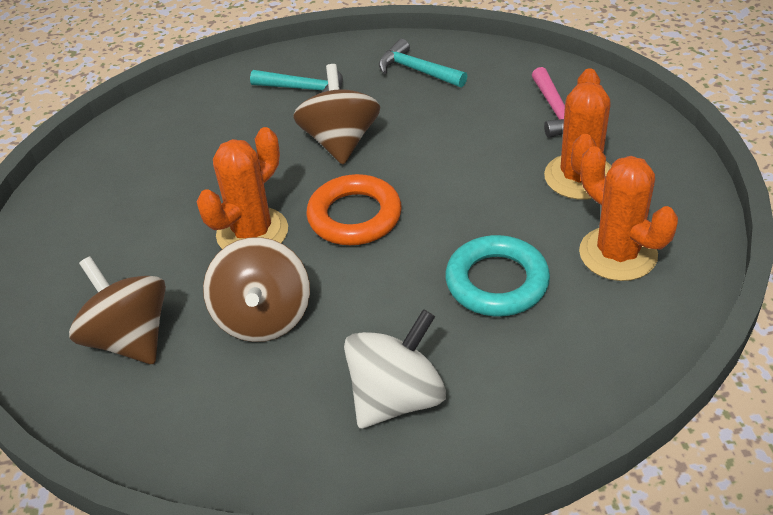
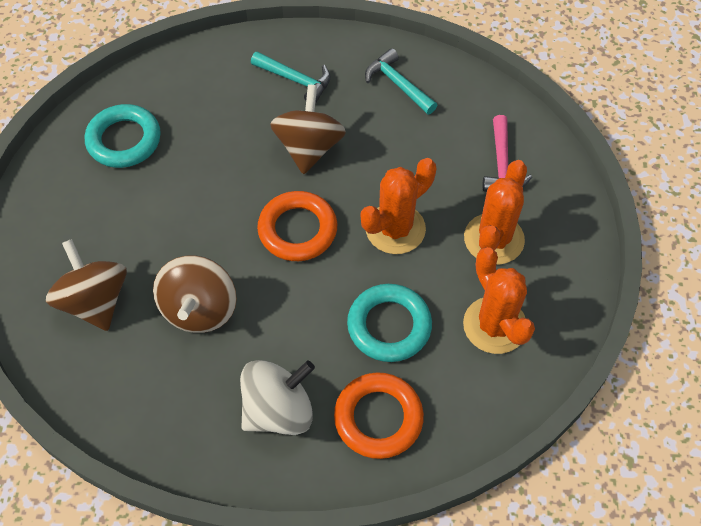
camera: 10 degrees right, 15 degrees up
orange cactus [196,127,288,249] -> orange cactus moved to [361,158,437,254]
none -> turquoise ring [85,104,161,168]
none -> orange ring [334,373,424,459]

